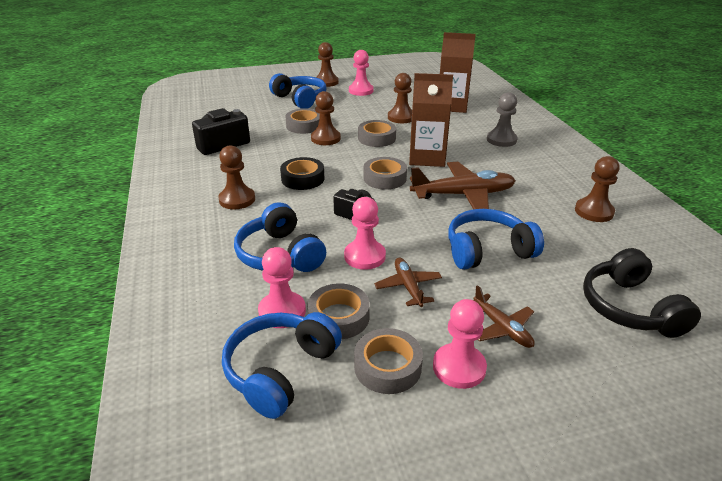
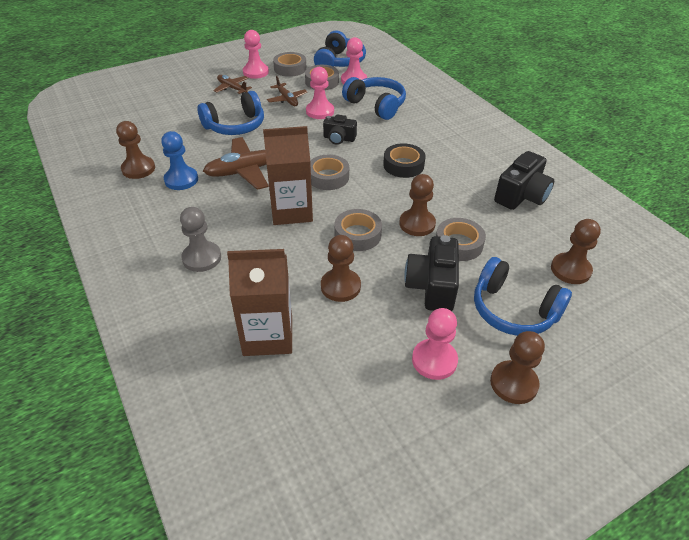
camera: 165 degrees right, 10 degrees up
brown pawn [218,145,255,209] -> brown pawn moved to [551,219,601,284]
black headphones [583,248,701,338] -> none
none -> blue pawn [161,131,198,190]
none -> black camera [404,235,459,311]

